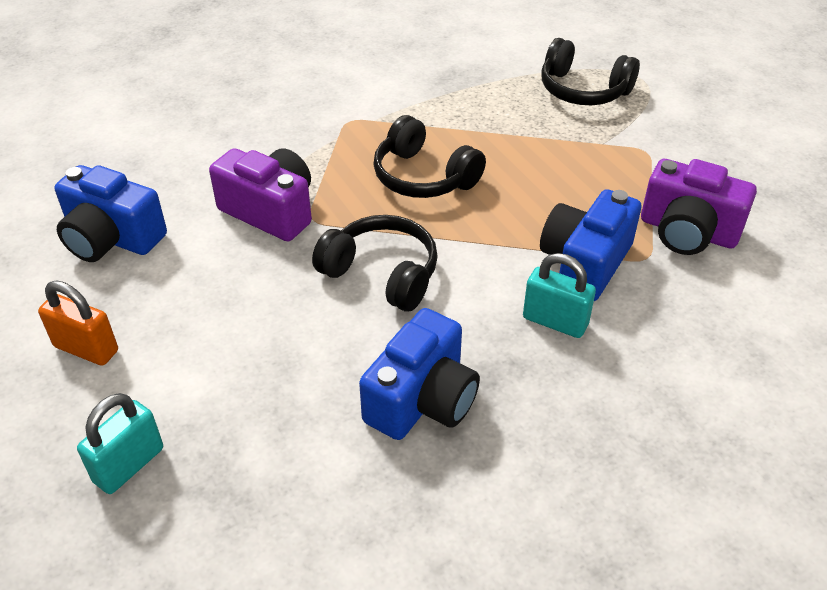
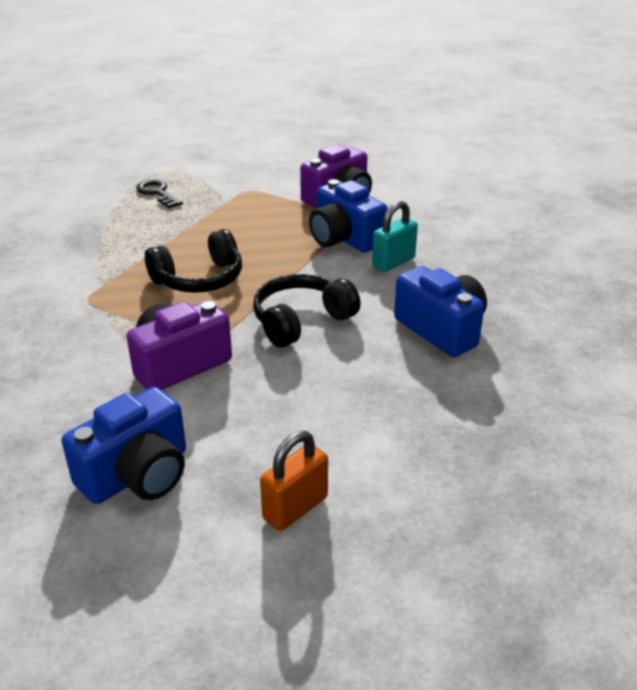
camera: 70 degrees left, 10 degrees down
turquoise padlock [77,393,163,494] -> none
black headphones [542,38,640,105] -> black key [136,179,183,208]

